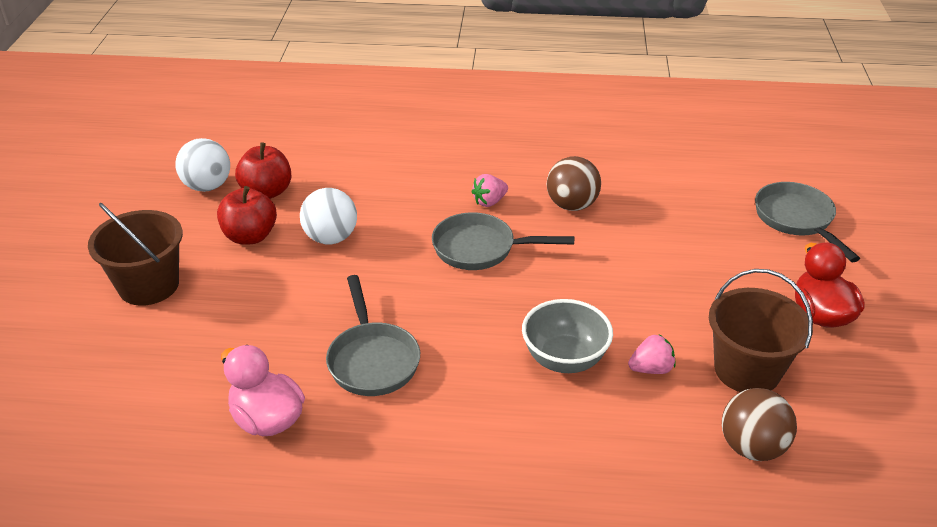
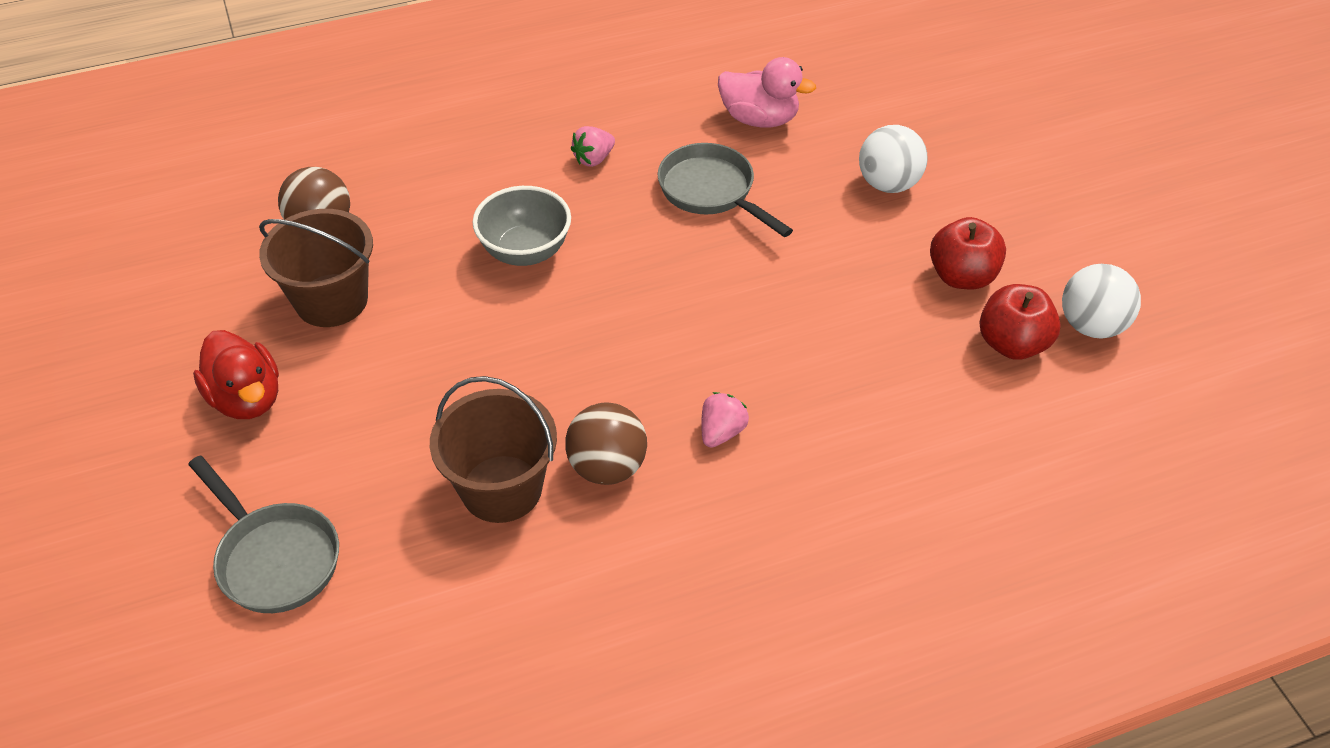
camera: 155 degrees right, 10 degrees up
brown bucket [88,203,183,306] -> brown bucket moved to [430,376,557,523]
white ball [300,188,357,244] -> white ball moved to [859,125,928,193]
grey pan [432,212,574,270] -> none
pink strawberry [628,334,676,374] -> pink strawberry moved to [571,126,615,167]

